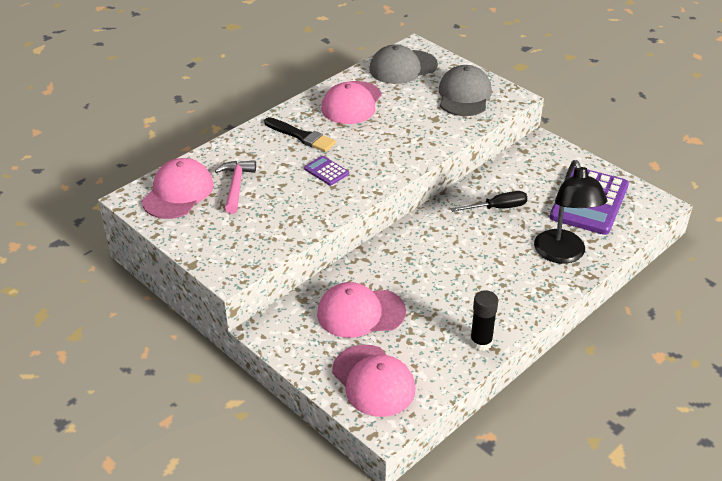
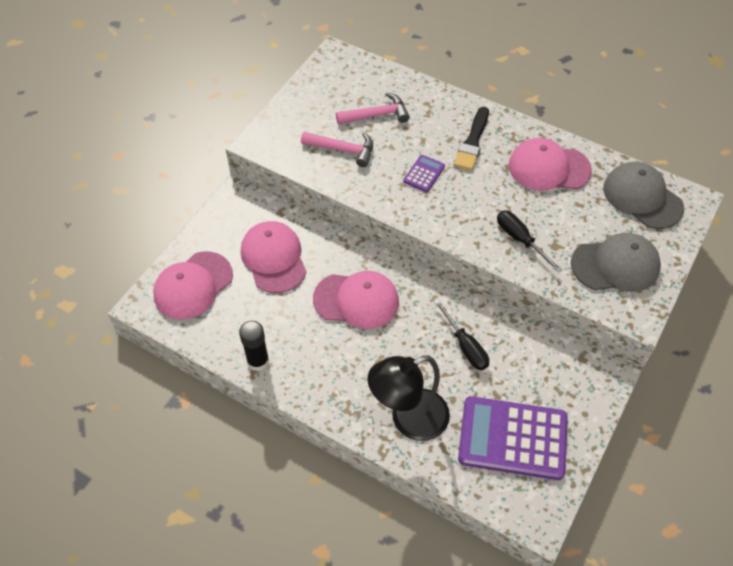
camera: 75 degrees right, 15 degrees up
pink cap [142,158,214,219] -> pink cap moved to [313,271,399,329]
none -> pink hammer [301,132,373,167]
none -> black screwdriver [497,211,562,272]

